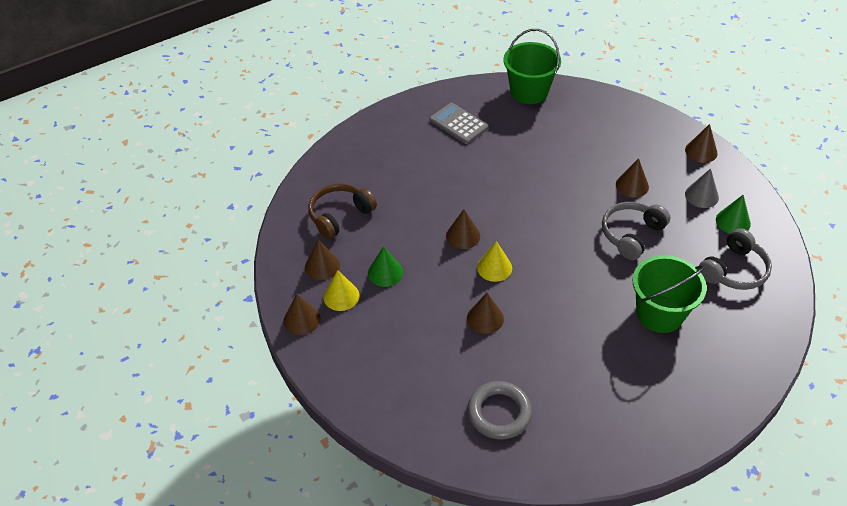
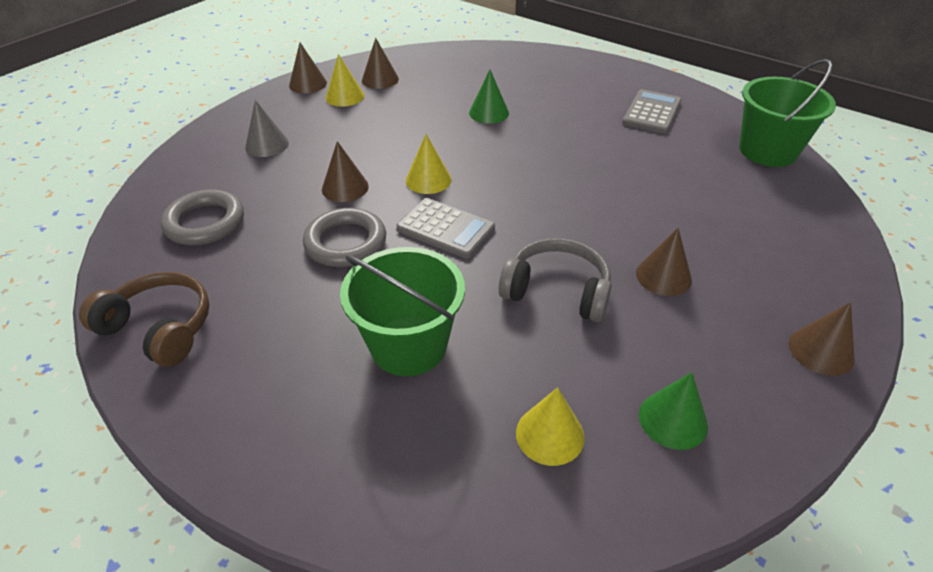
camera: 70 degrees right, 5 degrees down
brown headphones [308,183,377,239] -> brown headphones moved to [79,272,210,367]
green cone [368,246,403,287] -> green cone moved to [469,70,509,124]
brown cone [446,209,480,249] -> none
grey cone [685,168,719,208] -> grey cone moved to [245,100,289,157]
grey headphones [698,228,772,290] -> yellow cone [516,387,585,466]
none -> grey ring [303,208,386,267]
none -> grey calculator [397,198,495,258]

